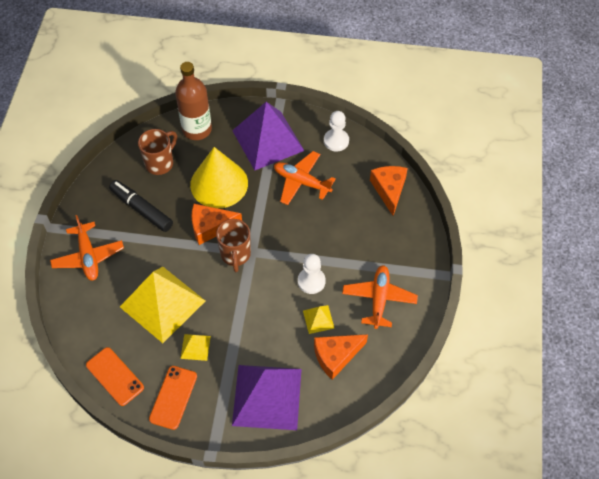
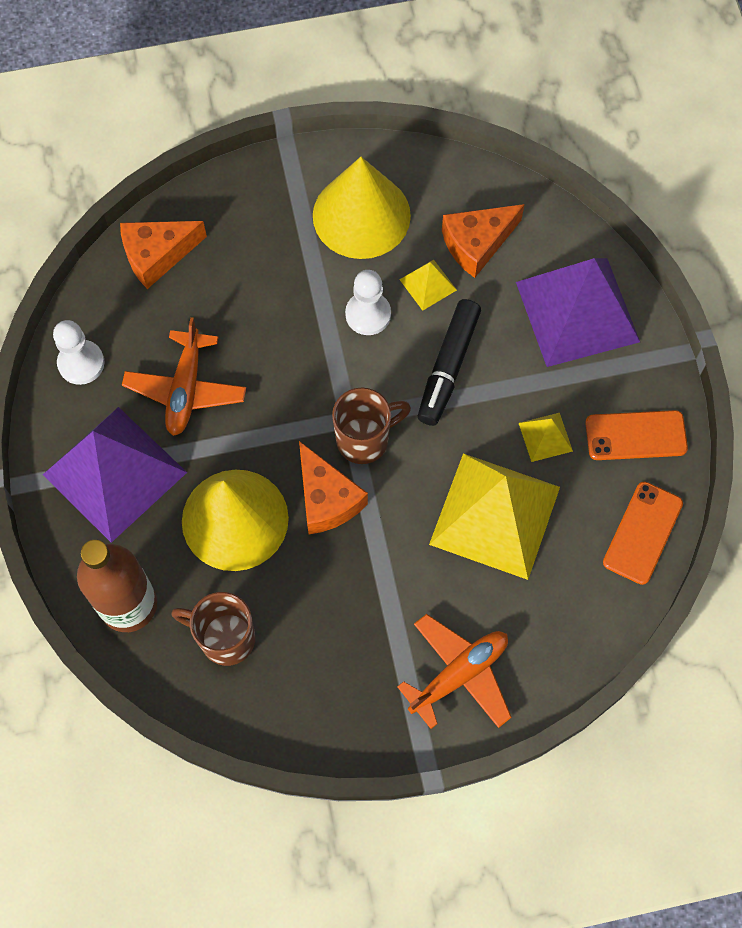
camera: 110 degrees left, 10 degrees up
black marker [109,180,173,232] -> black marker moved to [418,299,481,426]
orange cheese [314,334,368,380] -> orange cheese turned 105 degrees clockwise [442,204,525,278]
orange plane [342,265,418,329] -> yellow cone [313,157,411,259]

